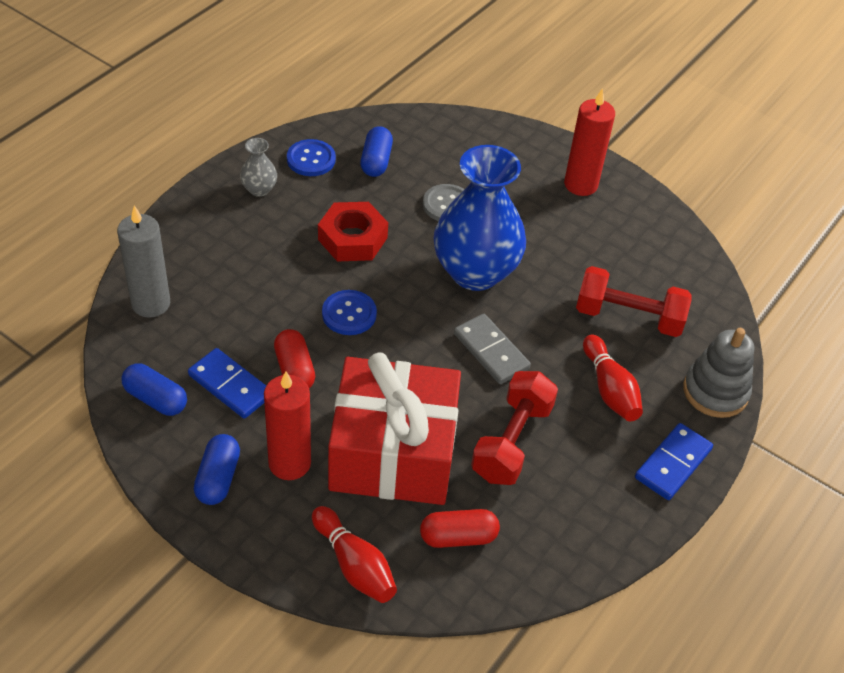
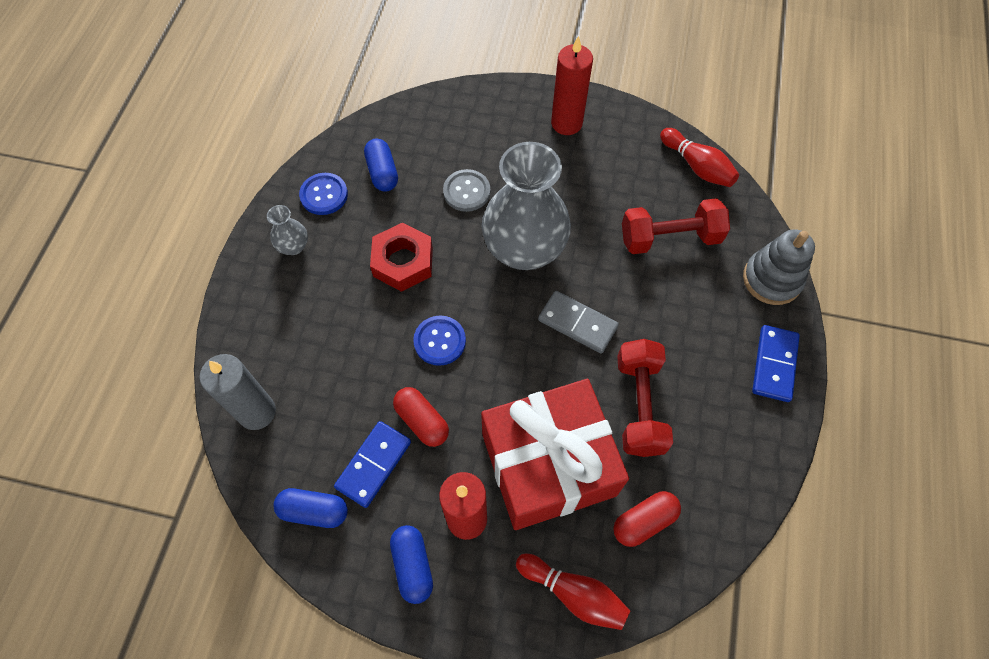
camera: 20 degrees left, 15 degrees up
blue domino [188,348,266,419] -> blue domino turned 75 degrees counterclockwise [334,421,411,508]
blue vase [434,145,526,291] -> grey vase [482,142,571,270]
red bowling pin [583,335,643,421] -> red bowling pin moved to [660,128,739,187]

